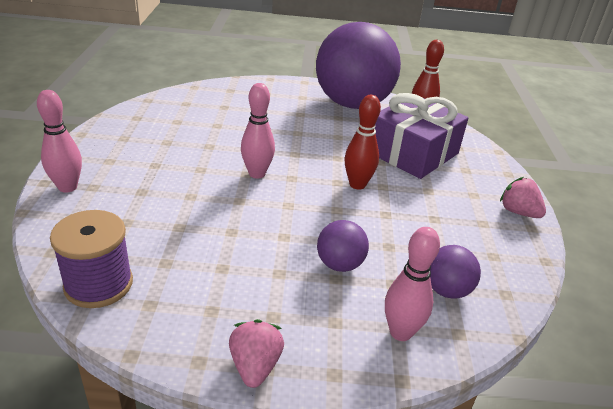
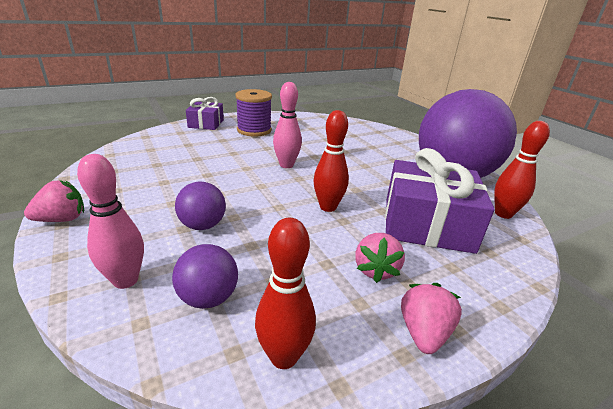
camera: 60 degrees right, 5 degrees down
pink bowling pin [37,90,82,193] -> purple gift [186,97,224,130]
purple spool [50,210,133,308] -> purple spool moved to [235,89,272,137]
none -> red bowling pin [255,218,316,369]
none -> pink strawberry [355,233,405,283]

